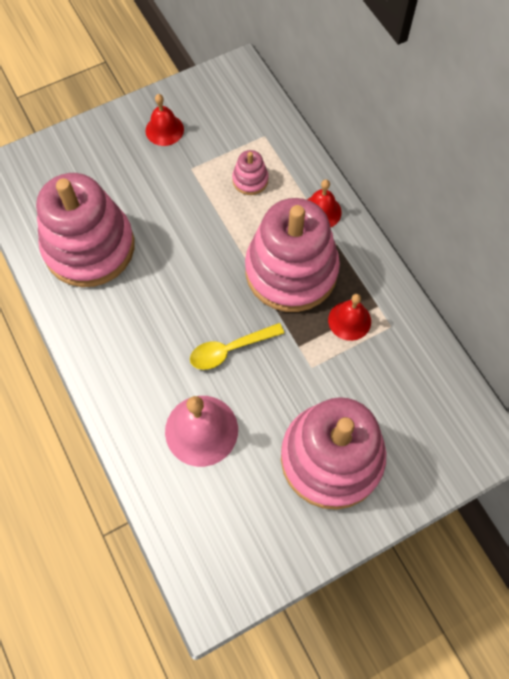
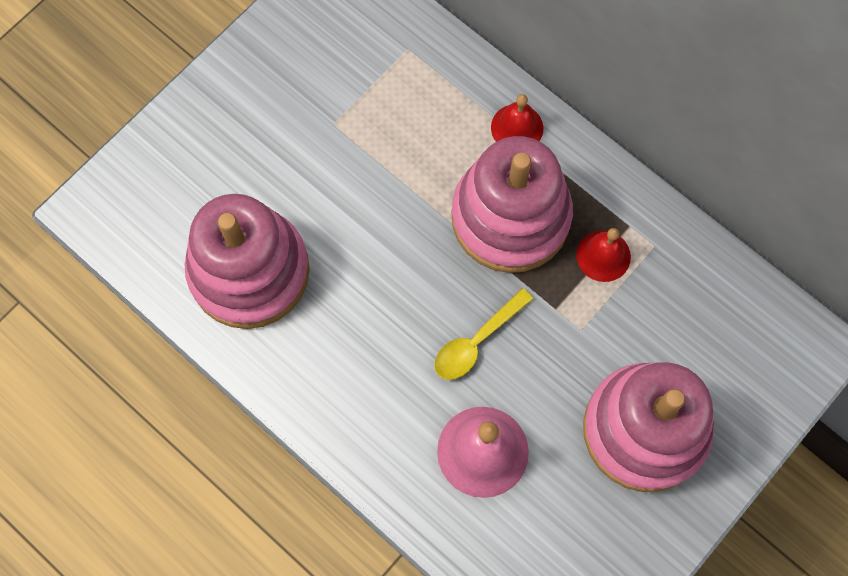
camera: 20 degrees left, 5 degrees up
red bell [146,94,184,146] -> none
pink stacking toy [232,150,269,195] -> none

